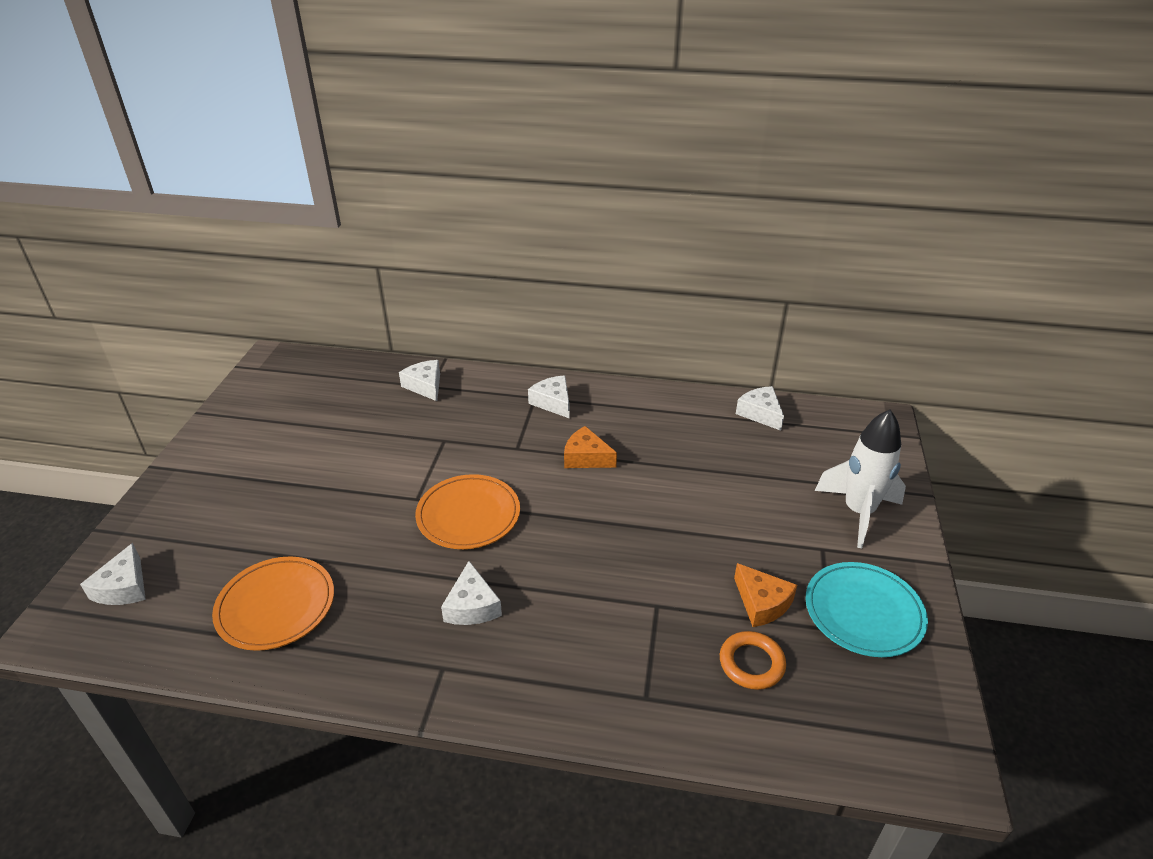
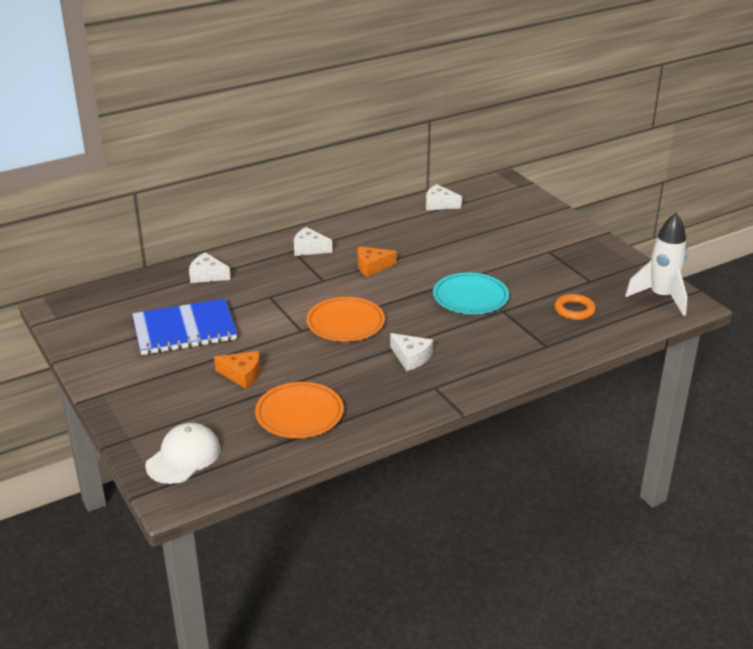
camera: 40 degrees left, 5 degrees down
white cheese [80,543,146,605] -> white cap [145,423,221,484]
orange cheese [734,563,797,627] -> orange cheese moved to [214,351,261,389]
turquoise plate [806,562,928,657] -> turquoise plate moved to [433,273,509,314]
white rocket [815,410,906,548] -> white rocket moved to [625,213,688,316]
none -> blue notebook [132,299,237,355]

